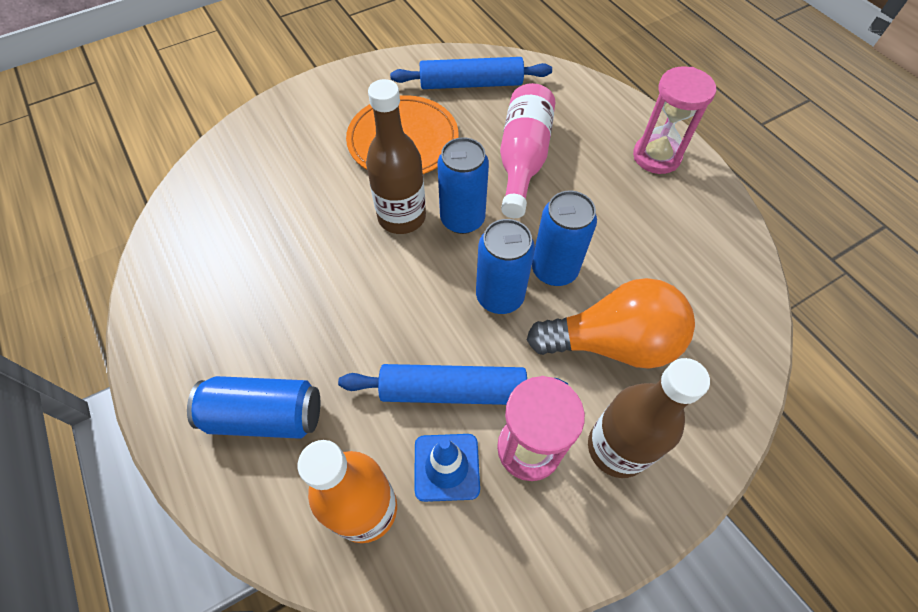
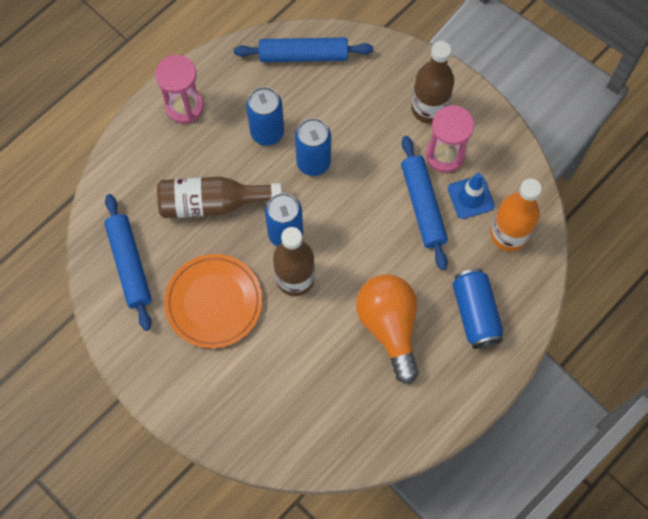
camera: 105 degrees left, 10 degrees up
blue can [476,219,535,314] -> blue can moved to [246,87,284,146]
pink bottle [500,83,555,218] -> brown bottle [157,176,282,218]
orange light bulb [527,278,695,369] -> orange light bulb moved to [356,274,419,384]
none -> blue rolling pin [234,38,373,62]

